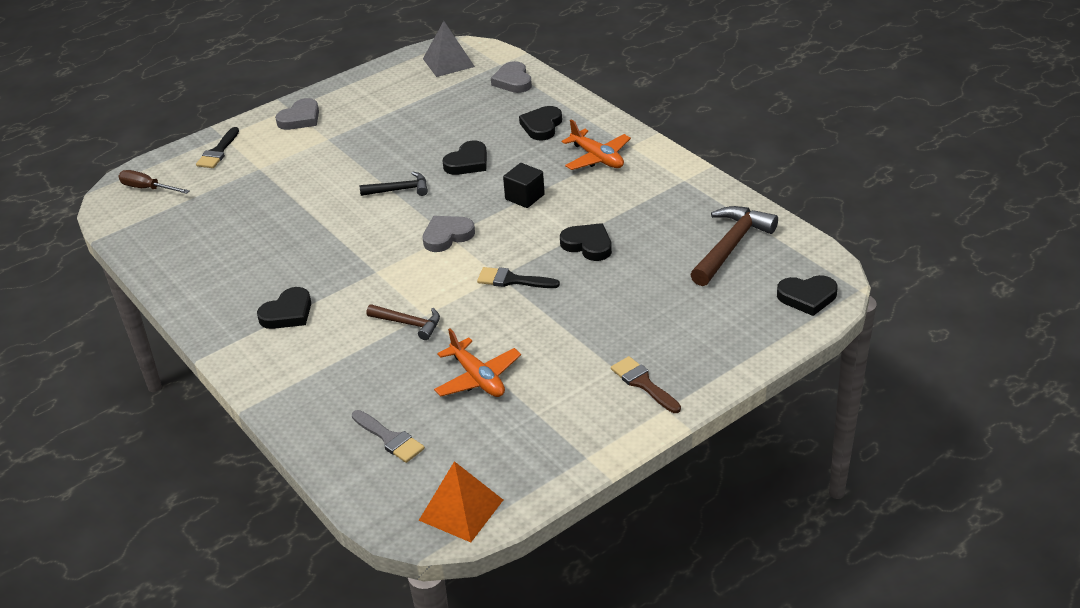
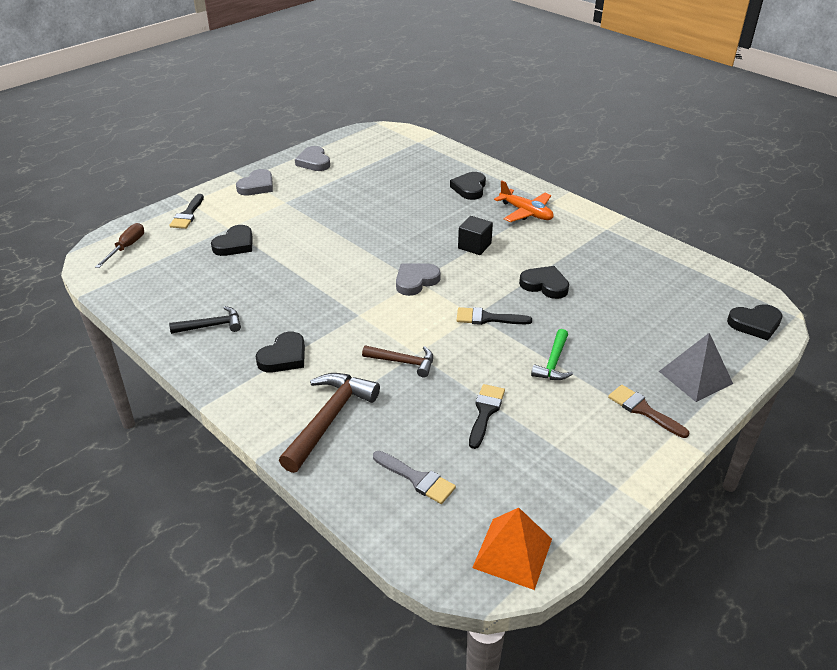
camera: 10 degrees left, 0 degrees up
brown screwdriver [118,170,190,194] -> brown screwdriver turned 90 degrees clockwise [95,223,144,268]
black hammer [360,172,428,196] -> black hammer moved to [169,306,241,334]
grey pyramid [423,21,475,77] -> grey pyramid moved to [659,333,733,402]
orange plane [434,328,521,397] -> black brush [469,384,505,449]
black heart [443,140,487,175] -> black heart moved to [211,225,253,256]
grey heart [491,61,532,93] -> grey heart moved to [295,146,330,171]
brown hammer [690,206,778,286] -> brown hammer moved to [279,373,380,473]
none -> green hammer [531,329,573,380]

